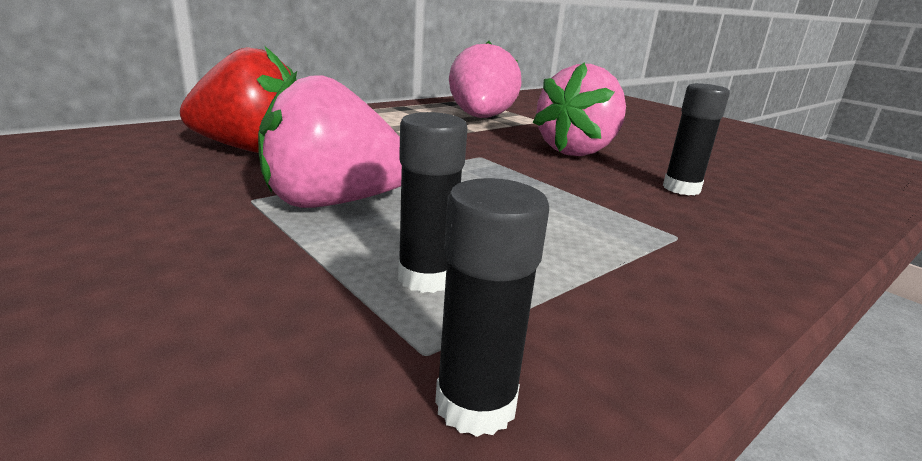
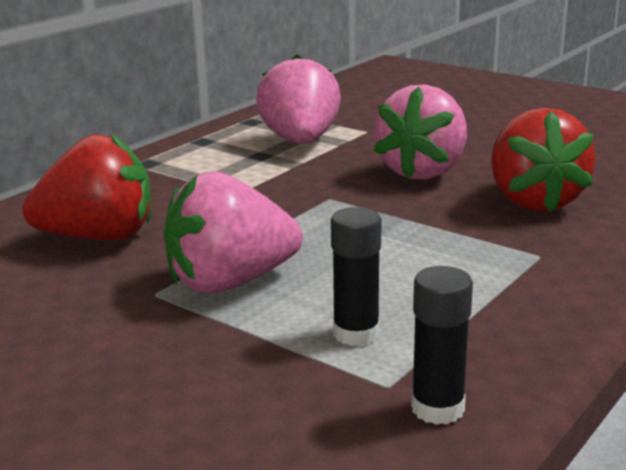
camera: 10 degrees left, 0 degrees up
black glue stick [663,83,730,195] -> red strawberry [491,108,596,212]

